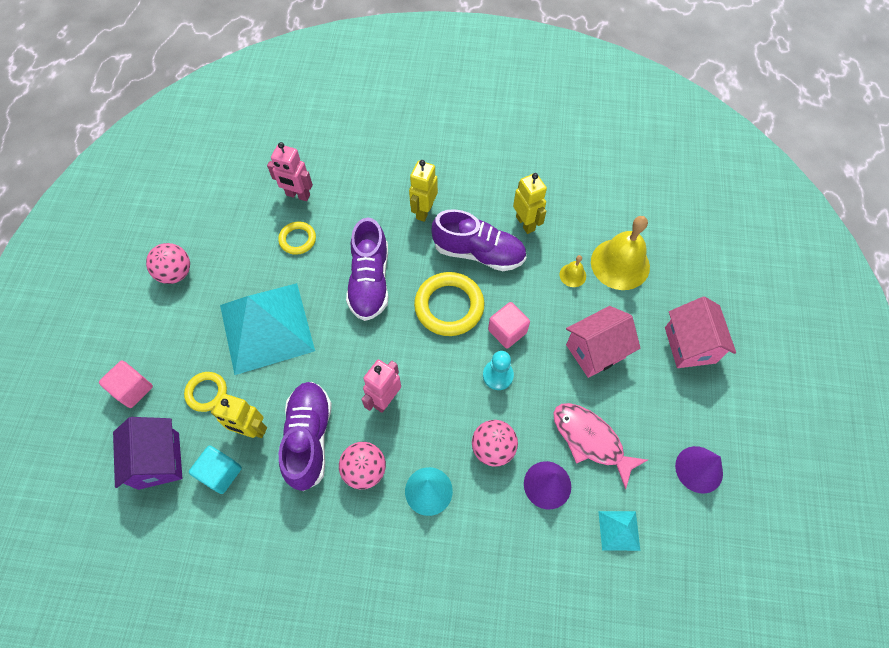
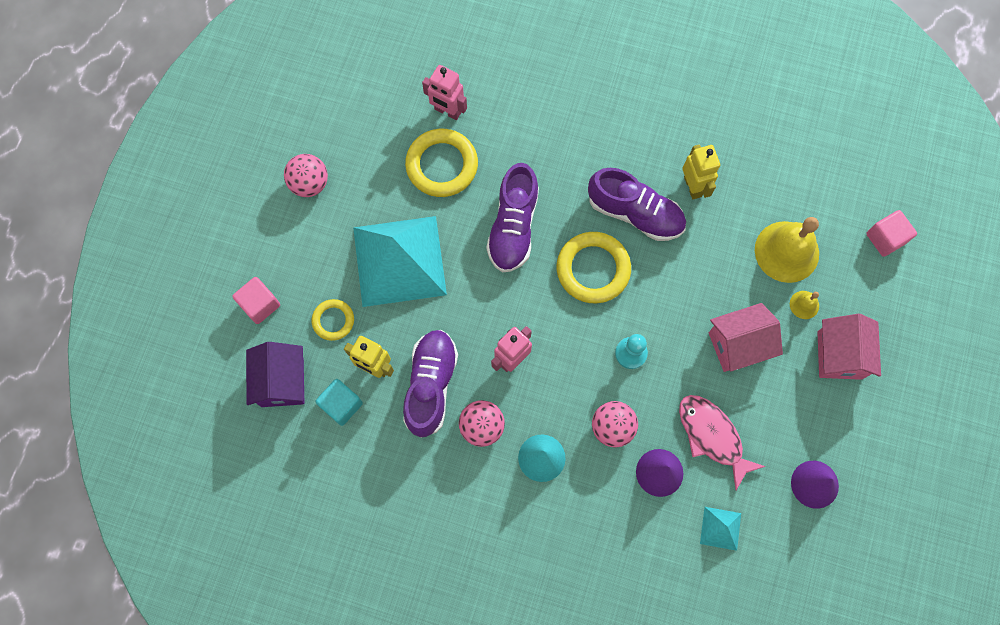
camera: 10 degrees right, 10 degrees up
yellow ring [278,222,316,255] -> yellow ring [405,129,478,197], size x1.77
yellow robot [409,160,438,222] -> none
pink cube [488,302,530,349] -> pink cube moved to [866,210,917,257]
yellow bell [560,255,586,287] -> yellow bell moved to [790,291,819,319]

